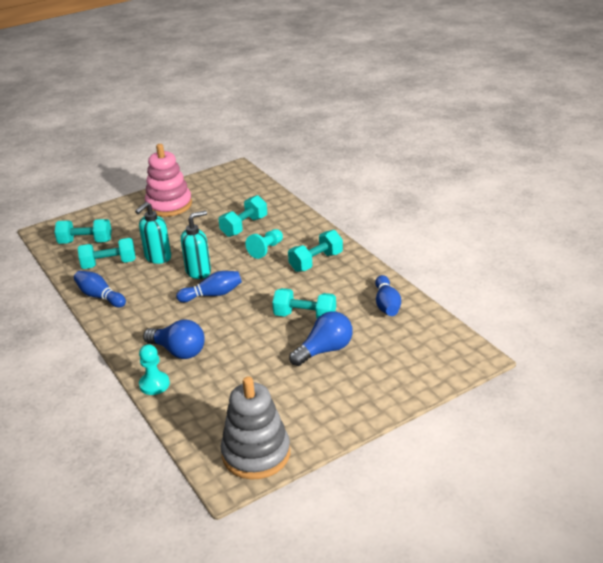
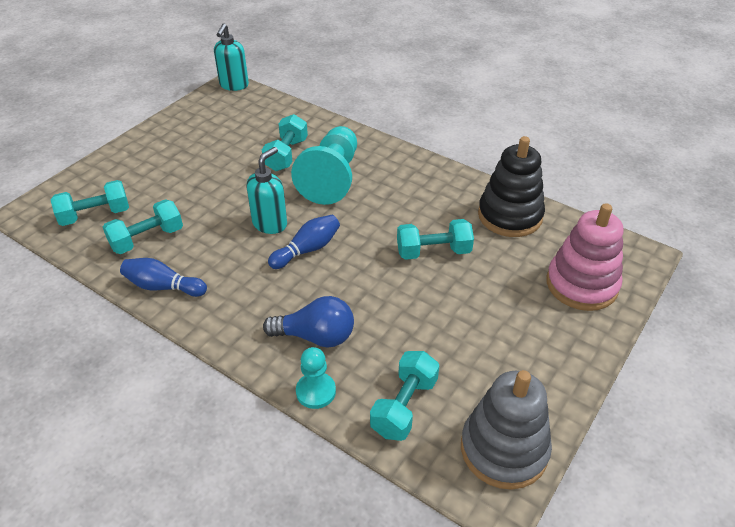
camera: 25 degrees left, 10 degrees up
turquoise soap dispenser [135,202,171,264] -> turquoise soap dispenser moved to [214,24,249,91]
pink stacking toy [145,144,192,217] -> pink stacking toy moved to [546,203,623,311]
turquoise pawn [246,229,283,259] -> turquoise pawn [291,126,357,205], size x1.93
turquoise dumbbell [288,230,343,272] -> turquoise dumbbell moved to [370,351,439,441]
blue light bulb [289,311,353,366] -> none
blue bowling pin [375,275,401,316] -> black stacking toy [478,136,545,237]

